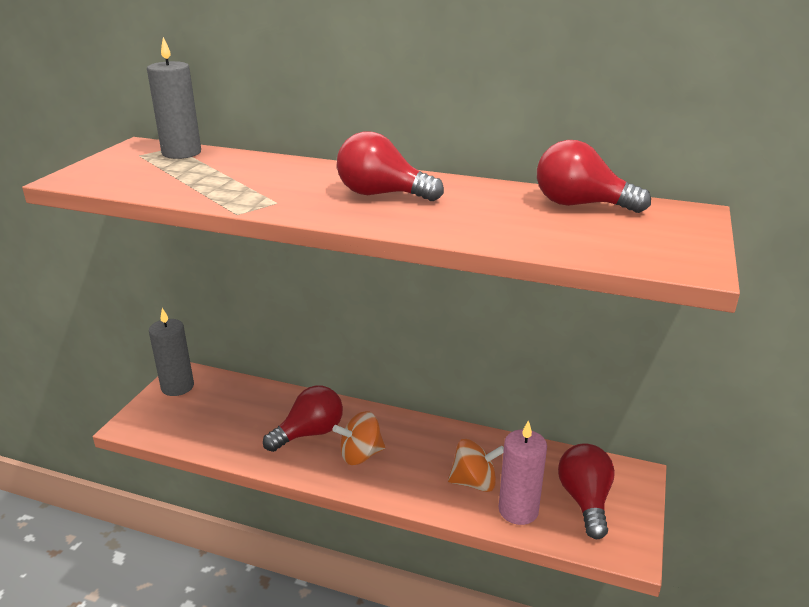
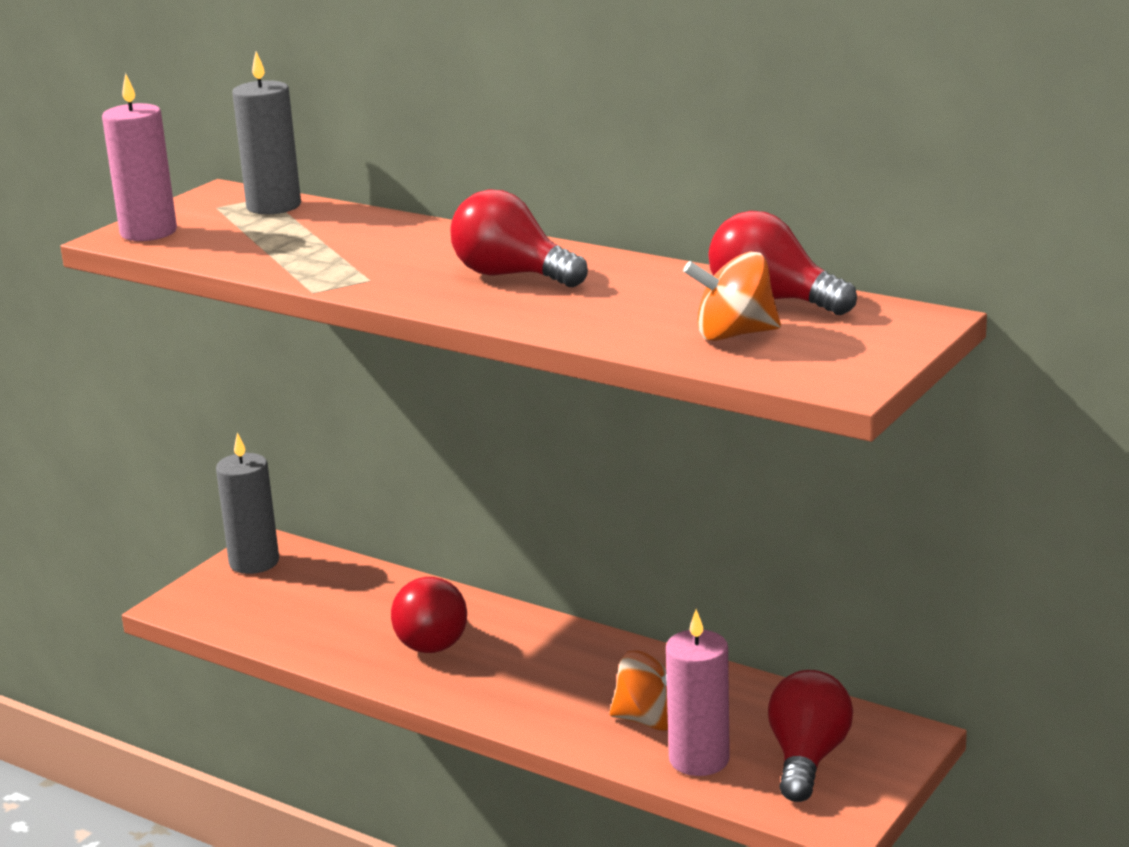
camera: 15 degrees right, 5 degrees down
red light bulb [263,385,343,452] -> red light bulb turned 105 degrees clockwise [391,577,467,653]
orange spinning top [332,411,385,465] -> orange spinning top moved to [683,252,781,341]
none -> pink candle [102,73,177,241]

